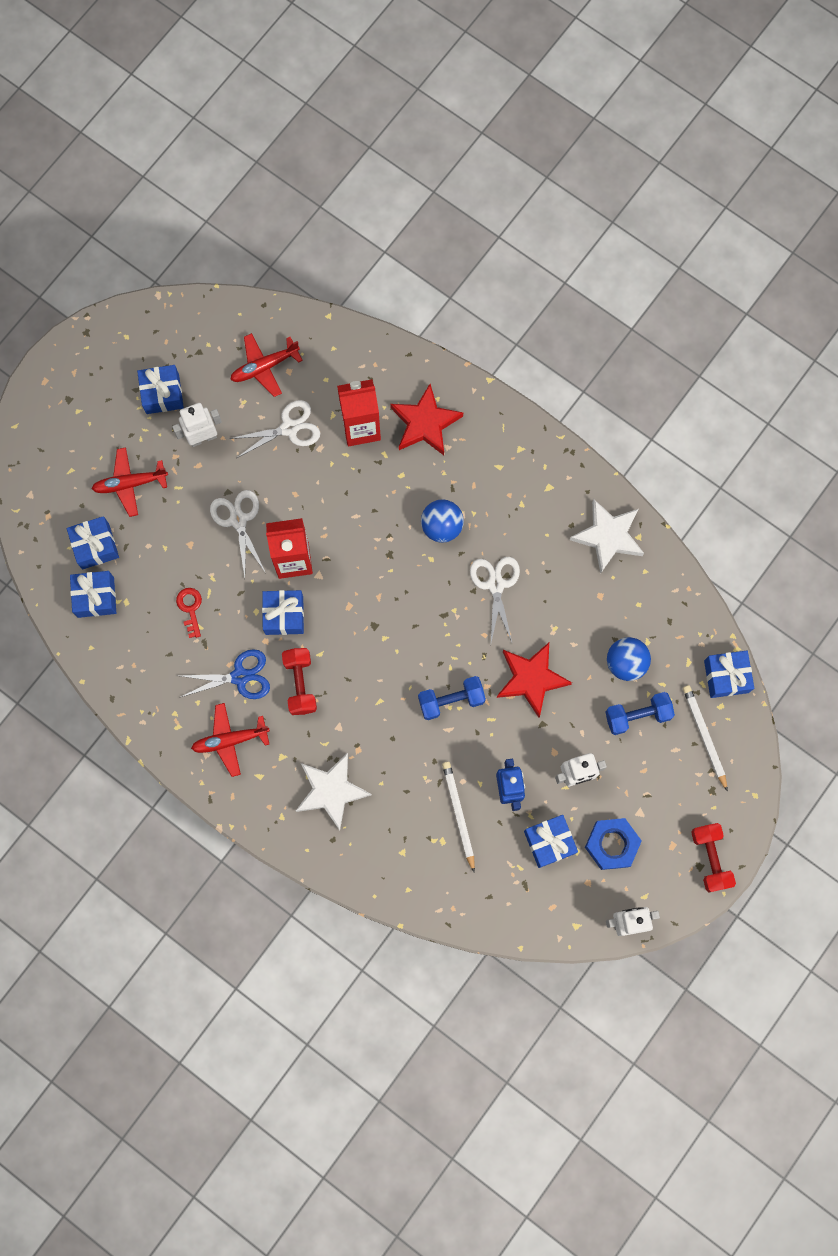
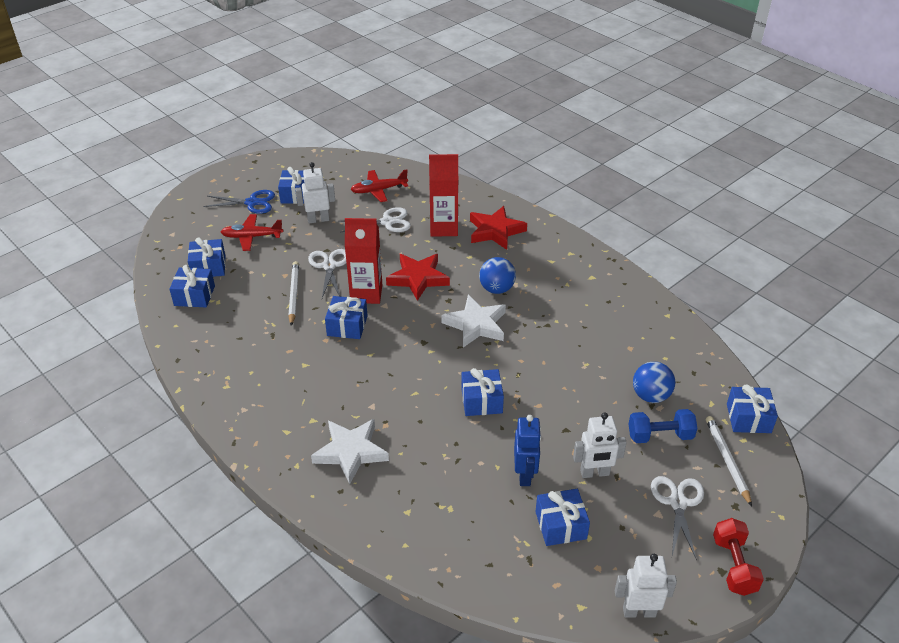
camera: 10 degrees right, 35 degrees down
red key [176,588,202,638] -> none
blue scissors [179,649,270,699] -> blue scissors moved to [203,190,275,214]
red plane [191,703,270,777] -> none
red dumbbell [282,648,317,715] -> none
blue dumbbell [418,676,486,720] -> blue gift [461,368,504,416]
white pencil [442,762,475,872] -> white pencil moved to [288,261,299,326]
white scissors [470,557,520,642] -> white scissors moved to [651,476,704,560]
red star [497,643,572,717] -> red star moved to [386,254,450,301]
white star [570,499,644,574] -> white star moved to [442,295,506,347]
blue nut [585,818,642,870] -> none

